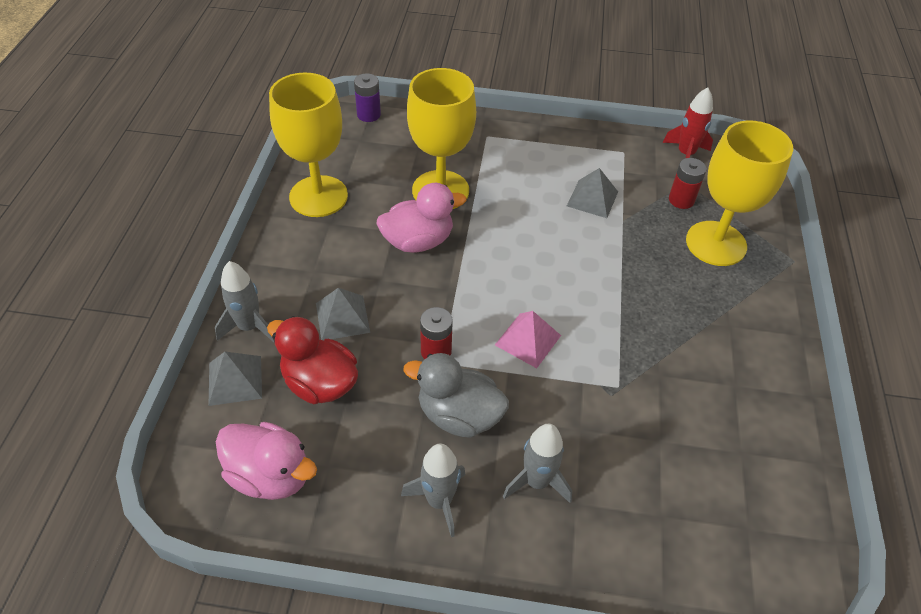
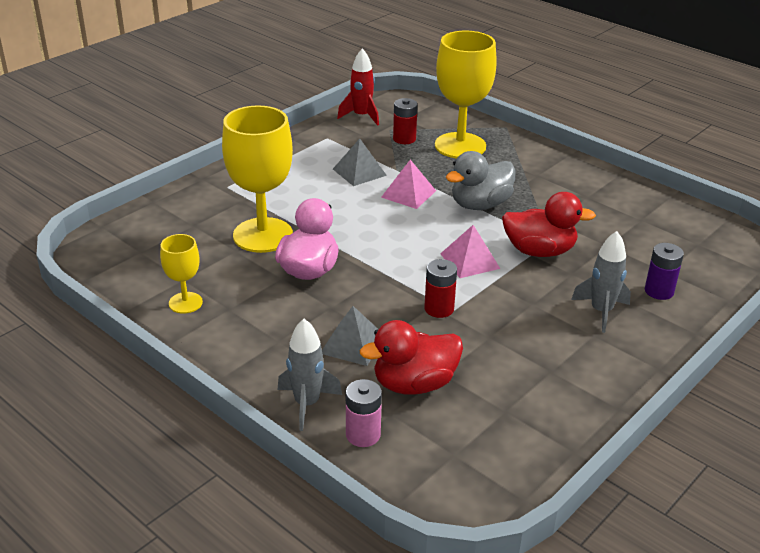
camera: 55 degrees left, 15 degrees down
grey pyramid [208,352,262,406] -> pink battery [346,379,382,447]
pink duck [216,422,317,500] -> none
yellow goblet [269,72,348,217] -> yellow goblet [160,234,203,314], size x0.51
purple battery [354,73,381,122] -> purple battery moved to [645,243,684,300]
grey rocket [401,444,466,537] -> none
grey duck [403,353,509,438] -> grey duck moved to [446,151,515,210]
none -> pink pyramid [381,160,436,209]
none -> red duck [502,192,596,257]

